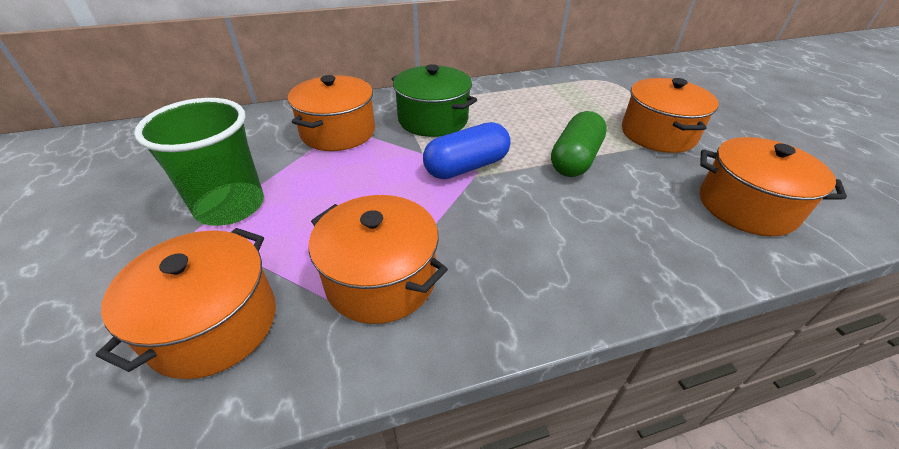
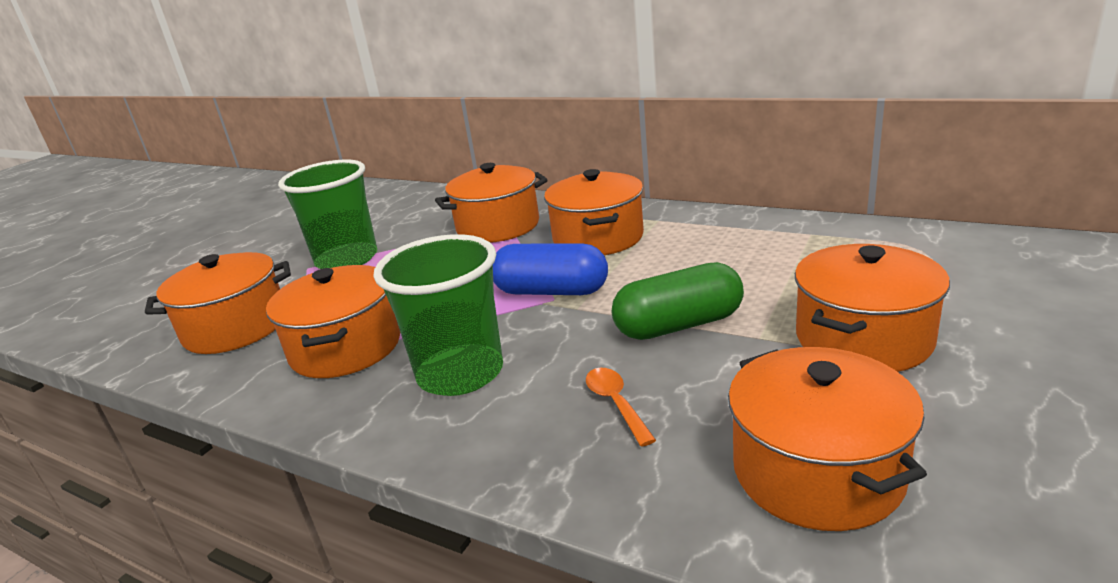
camera: 50 degrees right, 15 degrees down
green pot [392,64,477,137] -> orange pot [544,169,644,255]
none -> green cup [374,234,503,396]
none -> orange spoon [586,368,656,447]

